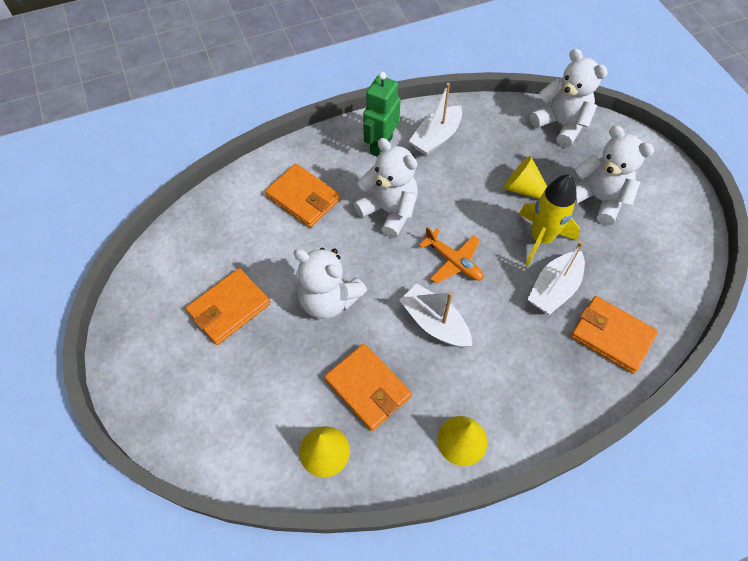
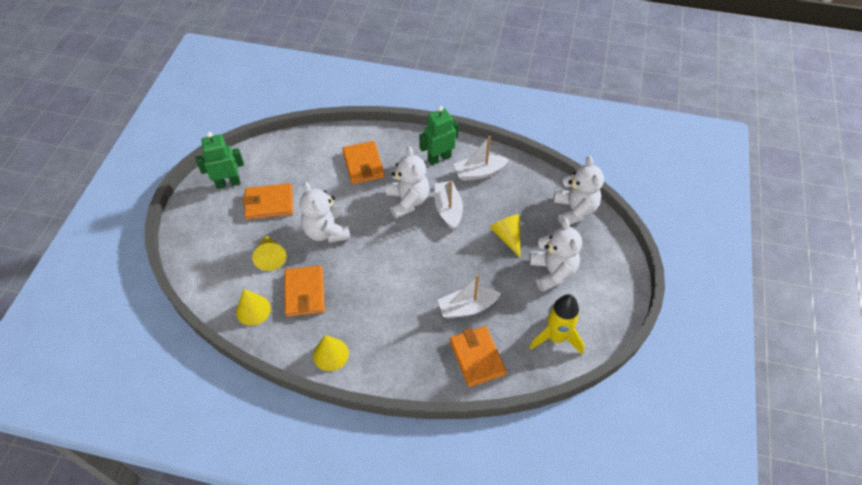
camera: 35 degrees right, 5 degrees down
white boat [399,284,472,347] -> white boat moved to [435,180,463,230]
orange plane [419,227,484,284] -> none
yellow rocket [519,174,580,266] -> yellow rocket moved to [530,294,584,354]
none -> green robot [195,132,244,189]
none -> yellow cone [252,235,286,271]

